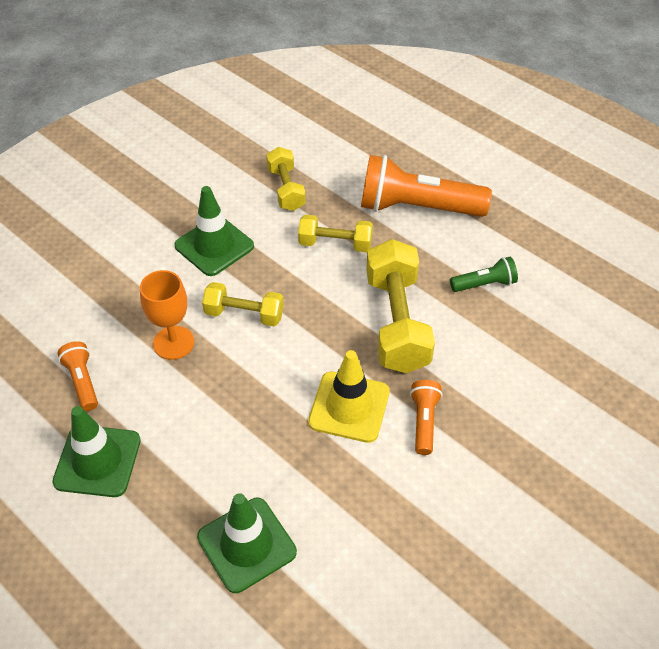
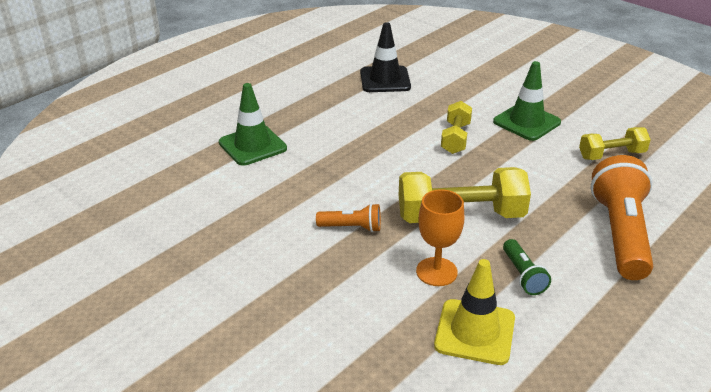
camera: 90 degrees right, 15 degrees down
green traffic cone [52,406,141,497] -> none
orange flashlight [58,341,98,411] -> black traffic cone [360,22,411,92]
orange goblet [140,270,194,360] -> orange goblet moved to [416,189,464,286]
yellow dumbbell [298,215,373,252] -> none
yellow traffic cone [308,350,390,443] -> yellow traffic cone moved to [434,259,515,365]

